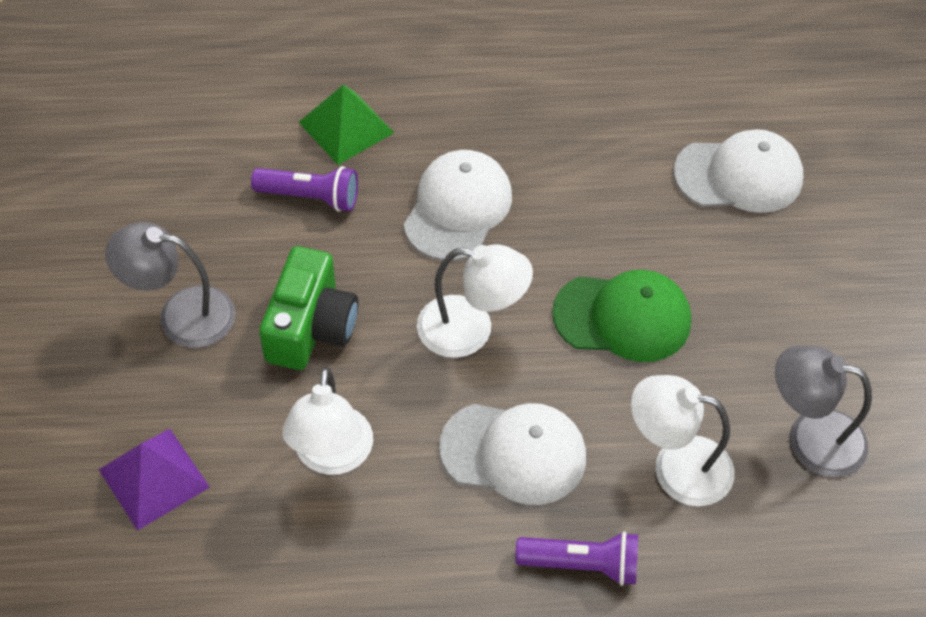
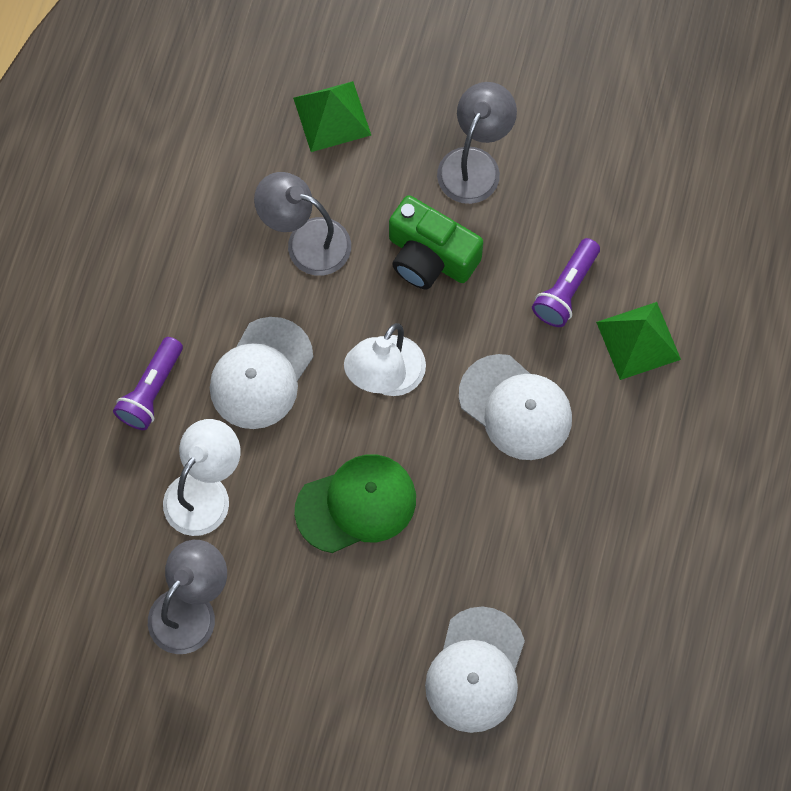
camera: 110 degrees right, 15 degrees up
purple pyramid [99,429,210,531] -> green pyramid [293,81,371,152]
white lamp [282,367,373,475] -> grey lamp [254,172,351,276]
green cap [552,270,692,362] -> green cap turned 135 degrees counterclockwise [295,454,416,553]

